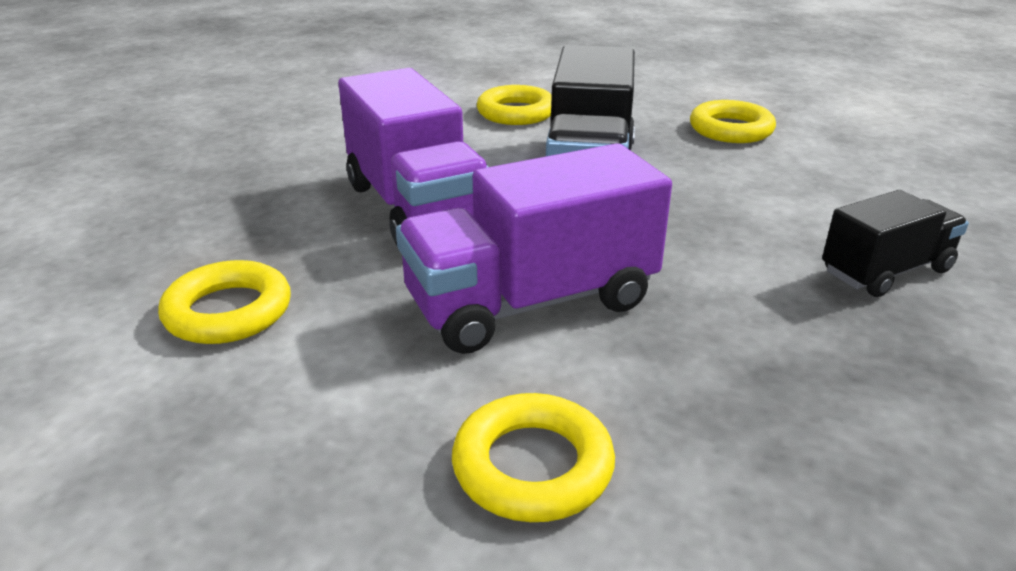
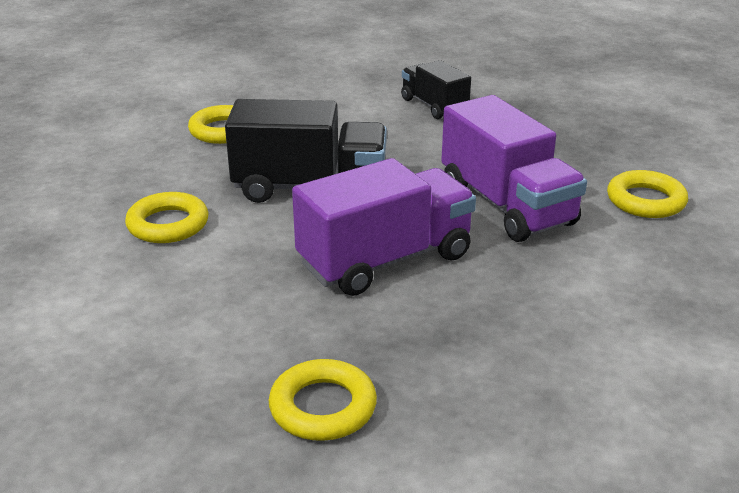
camera: 95 degrees left, 0 degrees up
yellow ring [158,260,291,344] -> yellow ring moved to [269,359,377,441]

